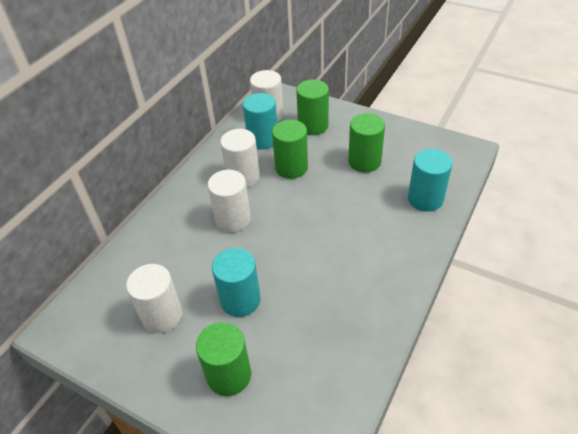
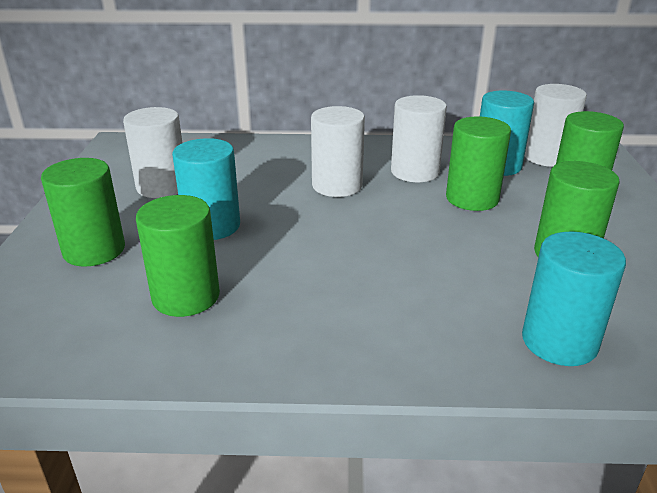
camera: 60 degrees right, 15 degrees down
none -> green cylinder [136,195,220,317]

